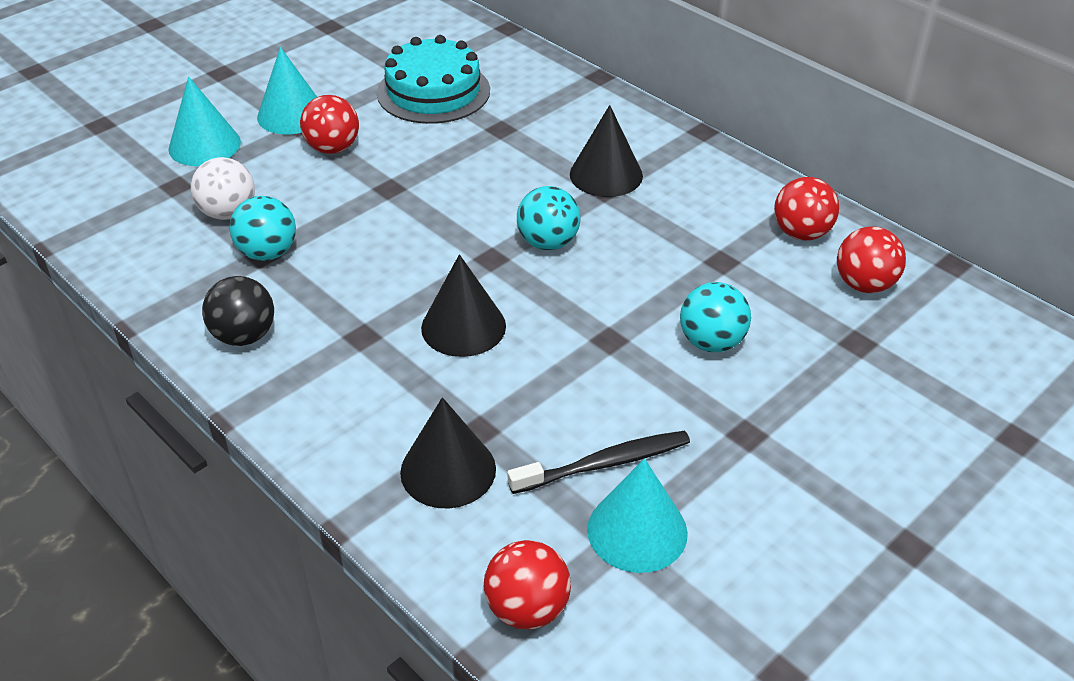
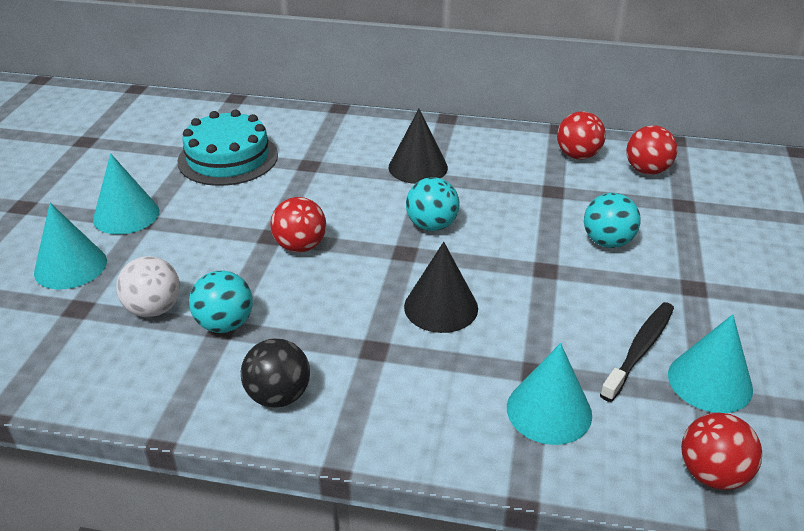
camera: 35 degrees left, 5 degrees down
red ball [300,95,359,154] -> red ball moved to [270,197,326,252]
black cone [400,397,496,508] -> turquoise cone [507,343,592,445]

